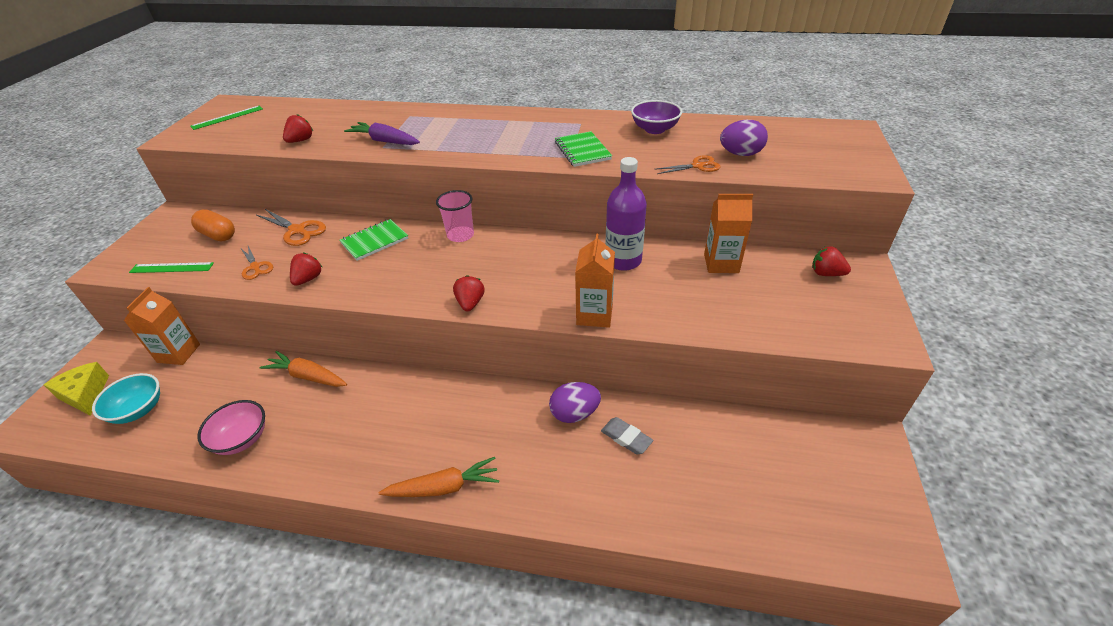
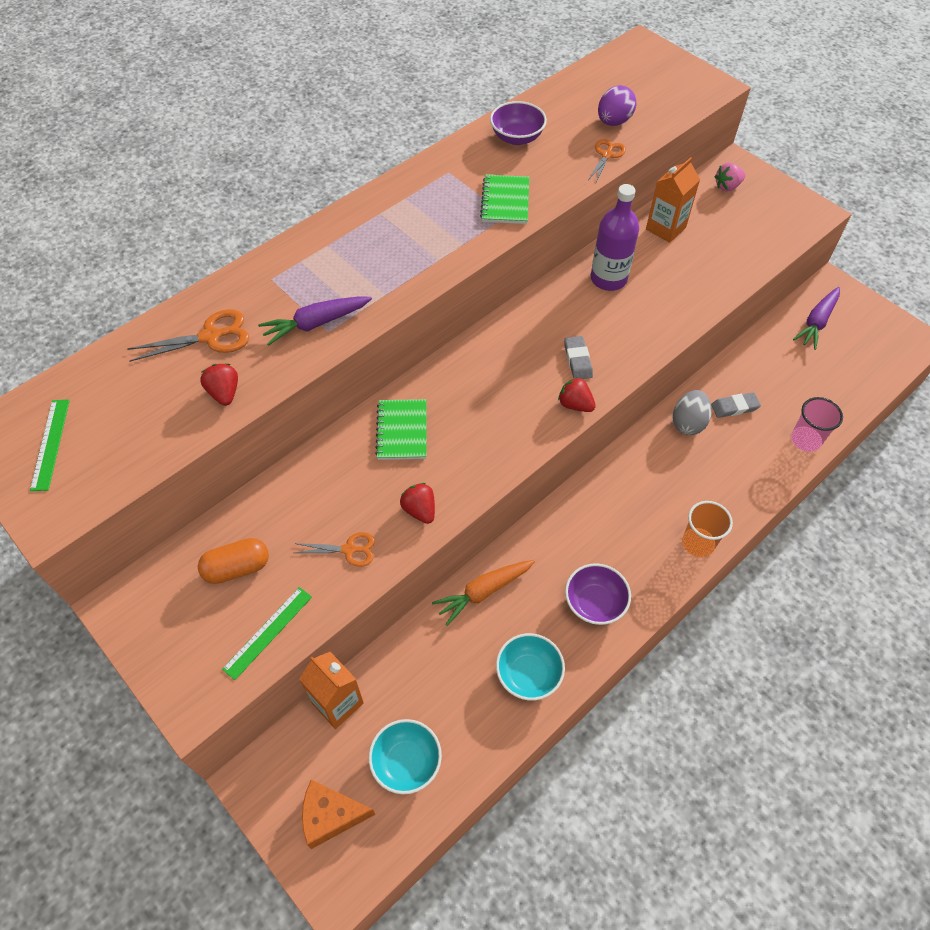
camera: 55 degrees left, 15 degrees up
yellow cheese [44,362,109,416] -> orange cheese [302,780,375,849]
pink bowl [197,400,265,455] -> turquoise bowl [496,633,565,701]
orange scissors [256,209,326,246] -> orange scissors moved to [127,309,249,362]
orange carrot [379,457,499,497] -> orange cup [682,501,733,557]
pink cup [436,190,474,242] -> pink cup moved to [791,397,843,452]
purple egg [549,382,601,423] -> grey egg [673,390,712,435]
green notebook [555,131,612,167] -> green notebook turned 75 degrees clockwise [480,175,529,224]
orange carton [575,234,615,328] -> none
red strawberry [812,246,851,276] -> pink strawberry [714,163,746,192]
none -> grey eraser [564,336,593,379]
none -> purple bowl [565,563,631,625]
none -> purple carrot [793,287,840,350]

